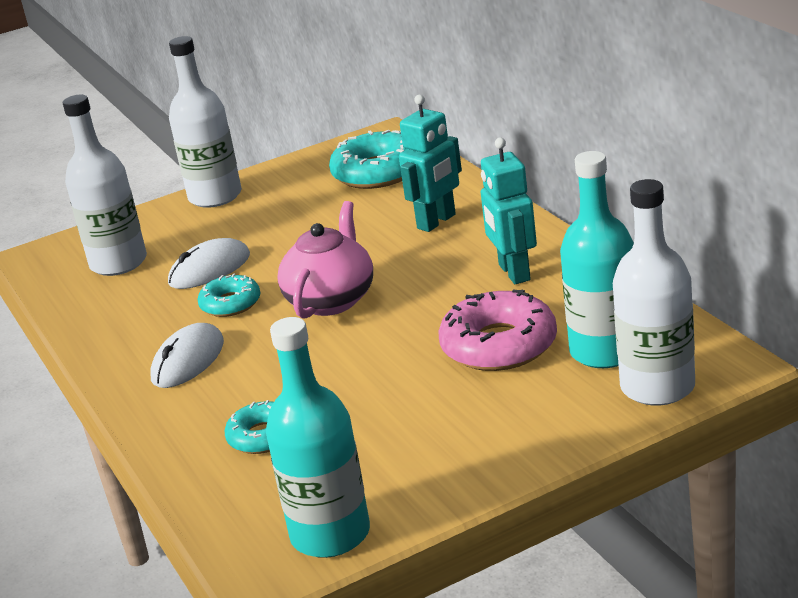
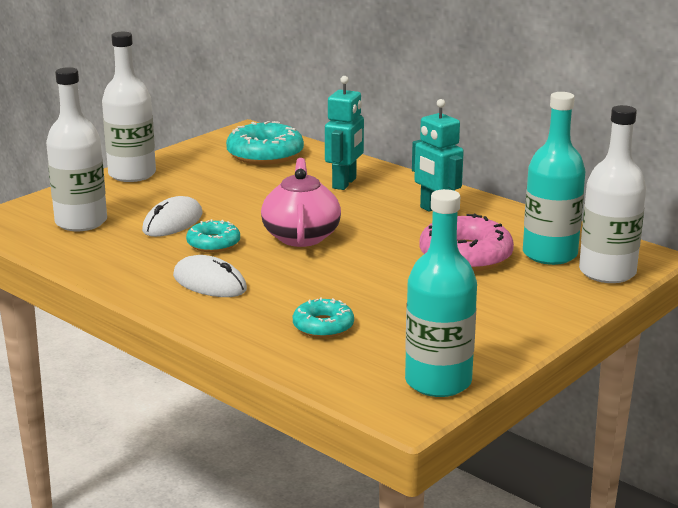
camera: 25 degrees left, 5 degrees down
white mouse [150,323,224,388] -> white mouse turned 60 degrees counterclockwise [173,255,247,297]

